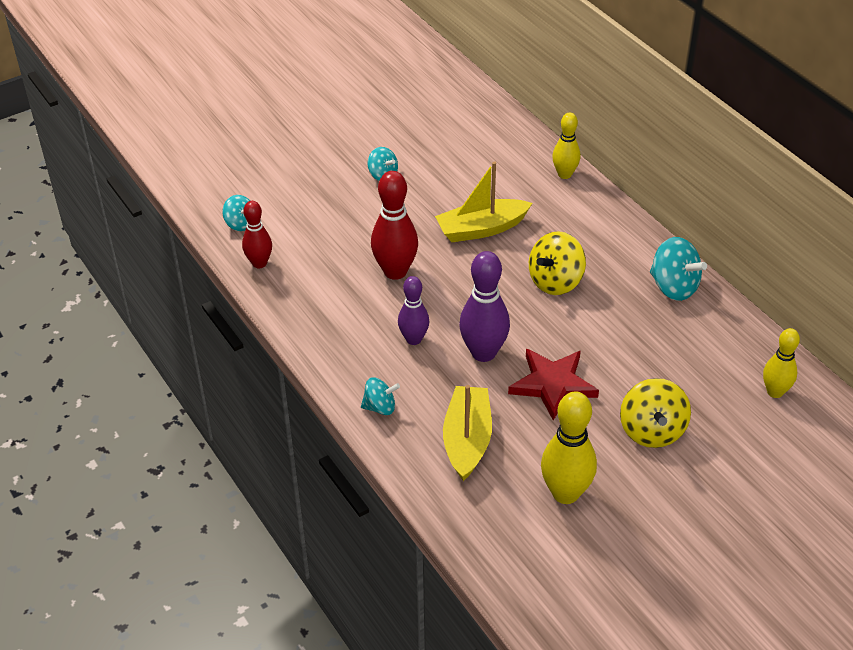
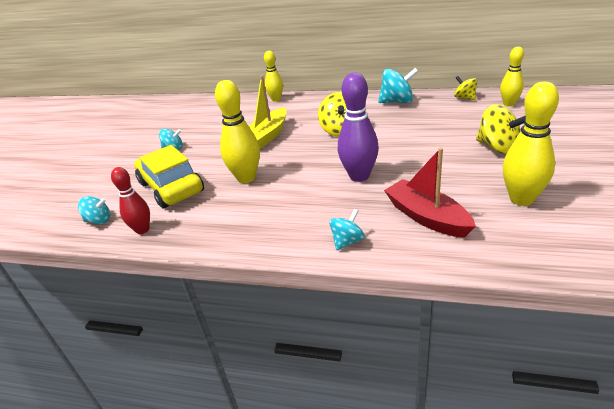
camera: 40 degrees left, 10 degrees down
red bowling pin [371,171,418,280] -> yellow bowling pin [215,80,260,183]
purple bowling pin [398,276,430,345] -> none
yellow boat [443,385,492,481] -> red boat [384,148,476,238]
red star [508,349,599,421] -> none
none -> yellow car [134,145,204,208]
none -> yellow spinning top [454,76,477,100]

